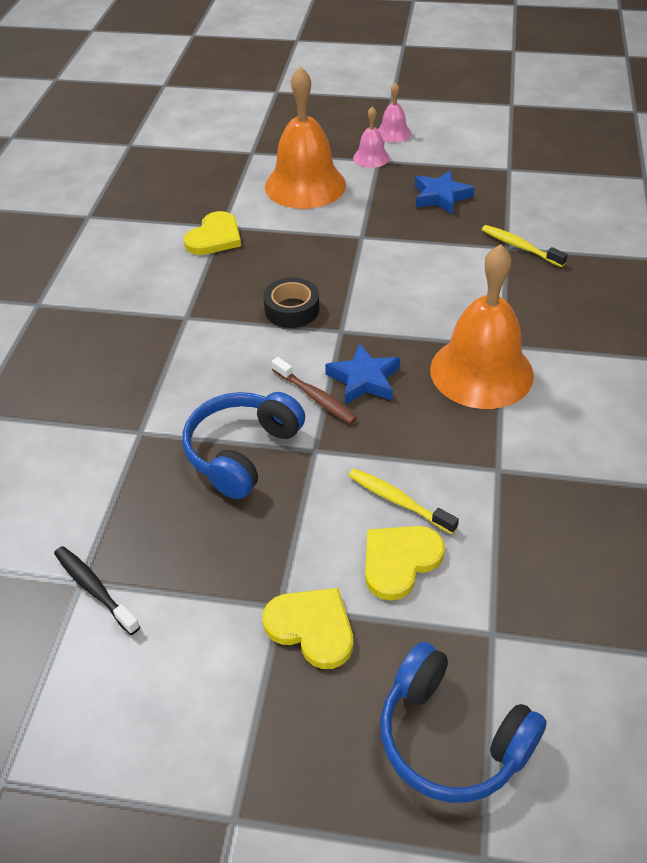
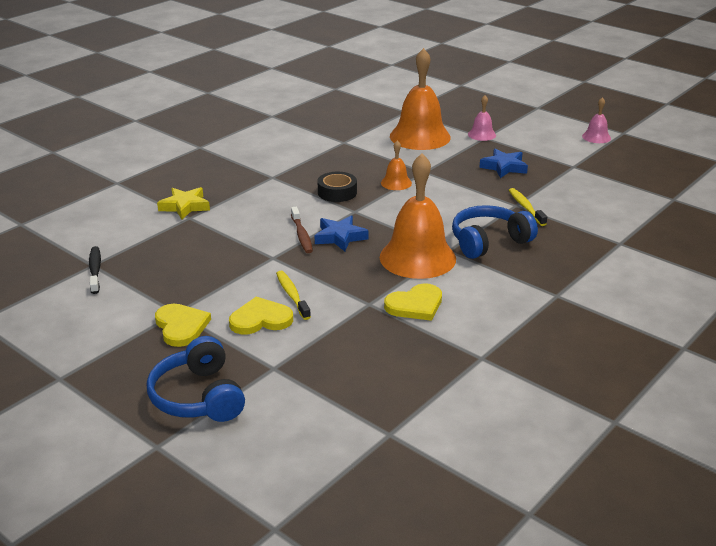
camera: 30 degrees right, 15 degrees down
blue headphones [182,392,305,499] -> blue headphones moved to [452,205,538,259]
yellow heart [184,211,241,255] -> yellow heart moved to [384,283,442,321]
pink bell [378,82,411,142] -> pink bell moved to [582,97,611,143]
none -> yellow star [157,187,210,220]
none -> orange bell [381,140,412,190]

